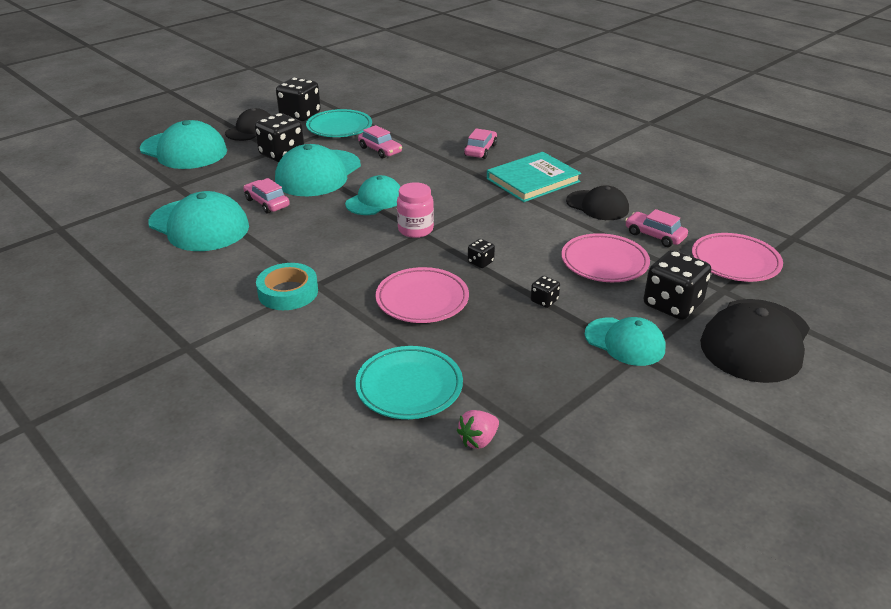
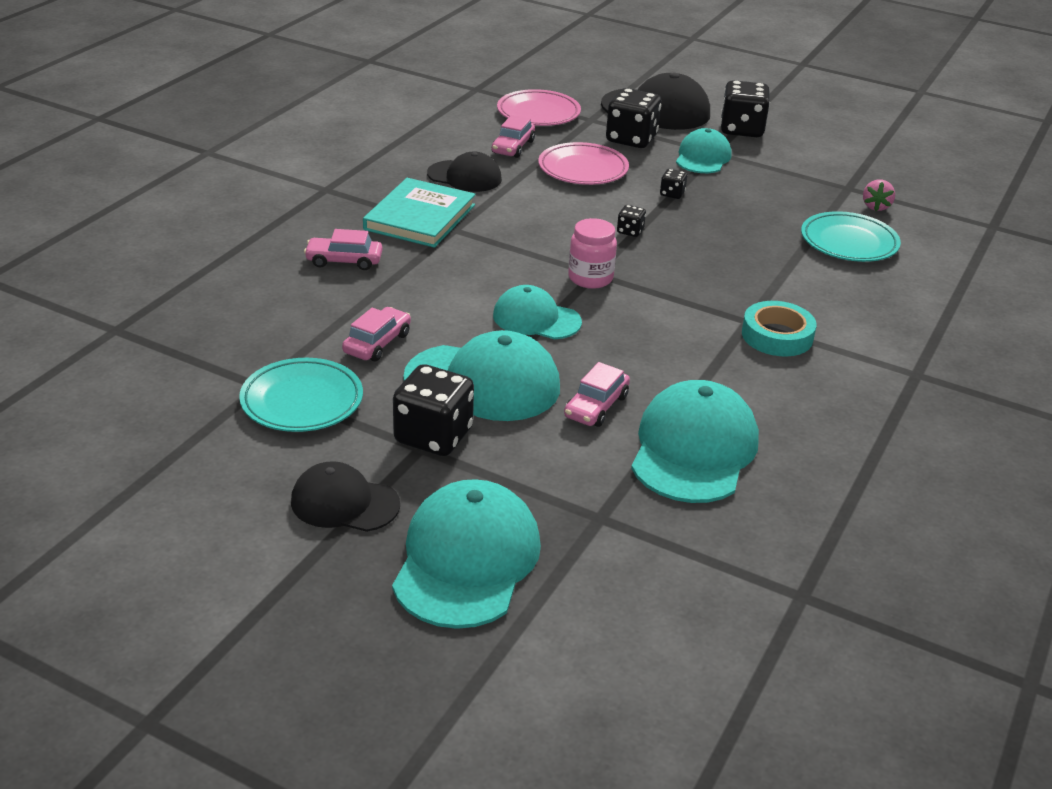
camera: 110 degrees left, 0 degrees up
black dice [276,77,321,121] -> black dice moved to [720,80,770,137]
pink plate [376,267,469,323] -> none
pink strawberry [457,410,499,449] -> pink strawberry turned 75 degrees clockwise [863,180,895,211]
turquoise book [487,152,581,202] -> turquoise book turned 75 degrees clockwise [363,178,476,248]
black cap [566,185,629,220] -> black cap turned 90 degrees clockwise [427,152,502,192]

